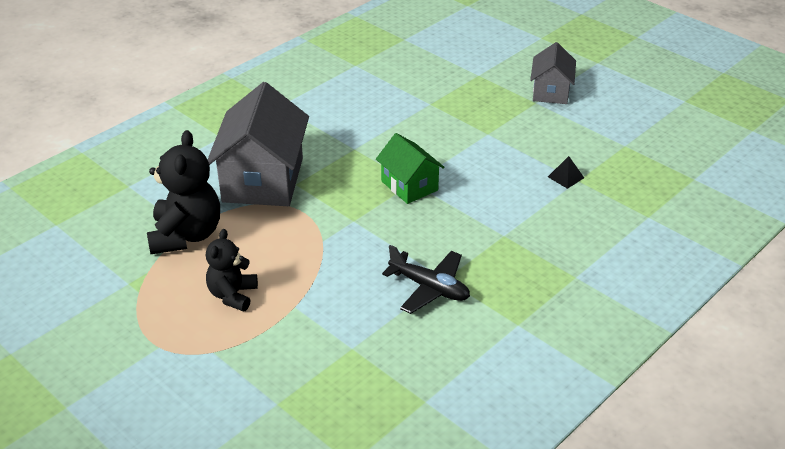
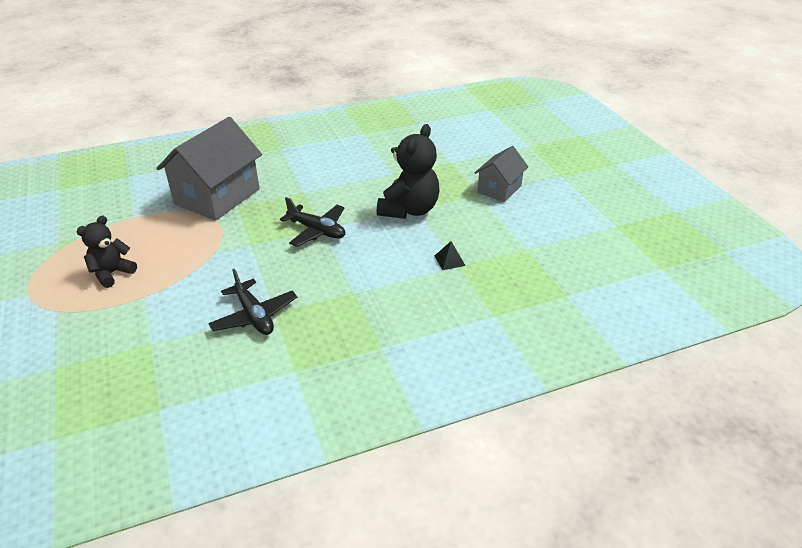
camera: 25 degrees right, 0 degrees up
black teddy bear [147,130,220,254] -> black teddy bear moved to [377,124,439,219]
green house [376,133,445,204] -> black plane [280,197,345,247]

